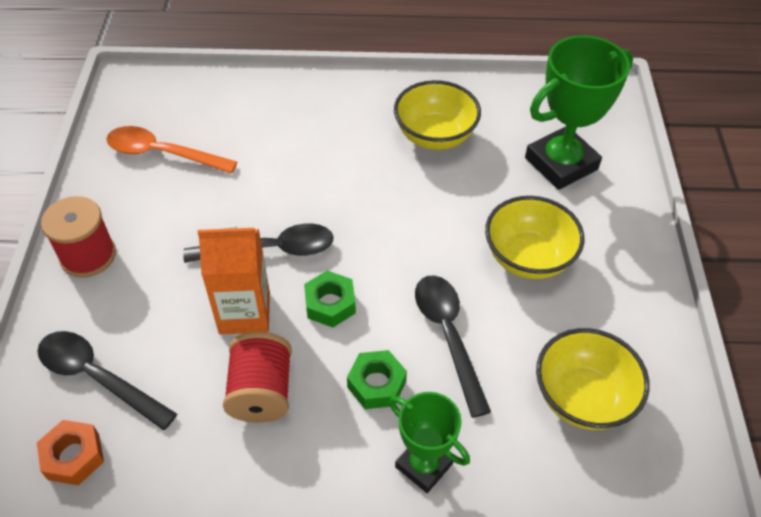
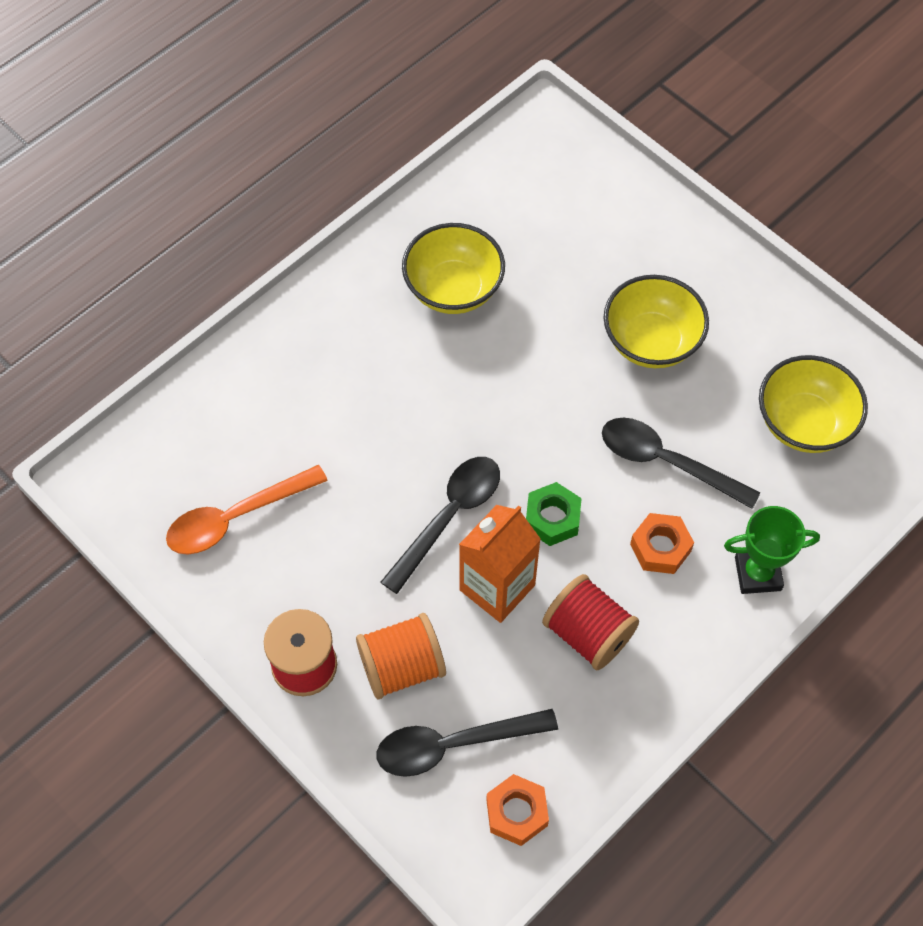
camera: 45 degrees left, 10 degrees up
green nut [347,350,407,409] -> orange nut [630,513,694,574]
green trophy [525,36,633,190] -> none
none -> orange spool [356,613,446,699]

